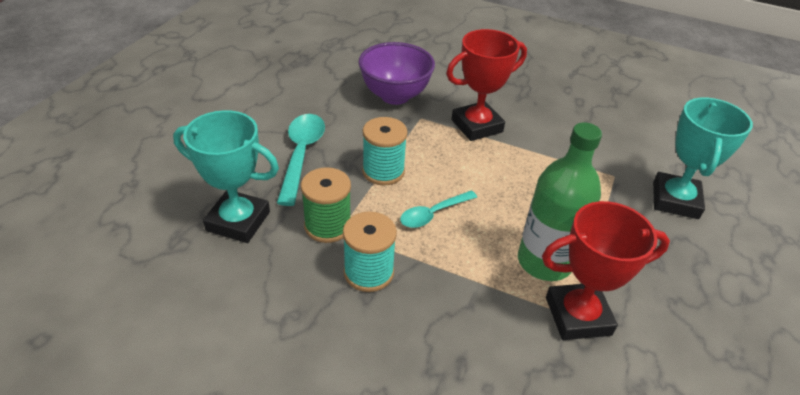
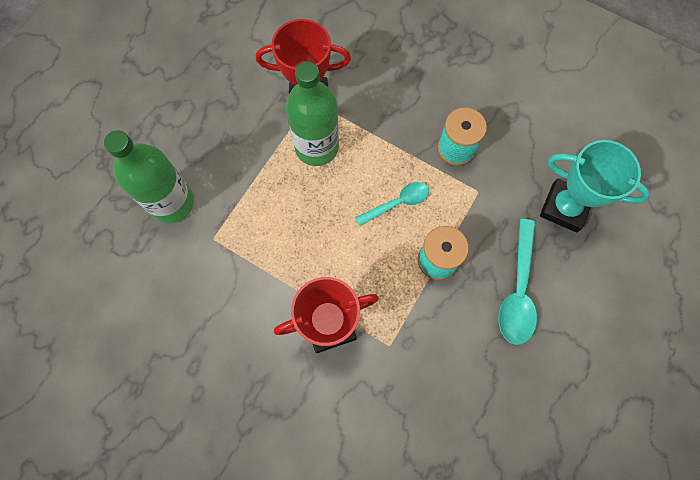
camera: 170 degrees left, 30 degrees up
green spool [301,167,351,243] -> none
purple bowl [358,42,435,105] -> none
turquoise trophy [653,97,753,219] -> green bottle [104,130,194,223]

